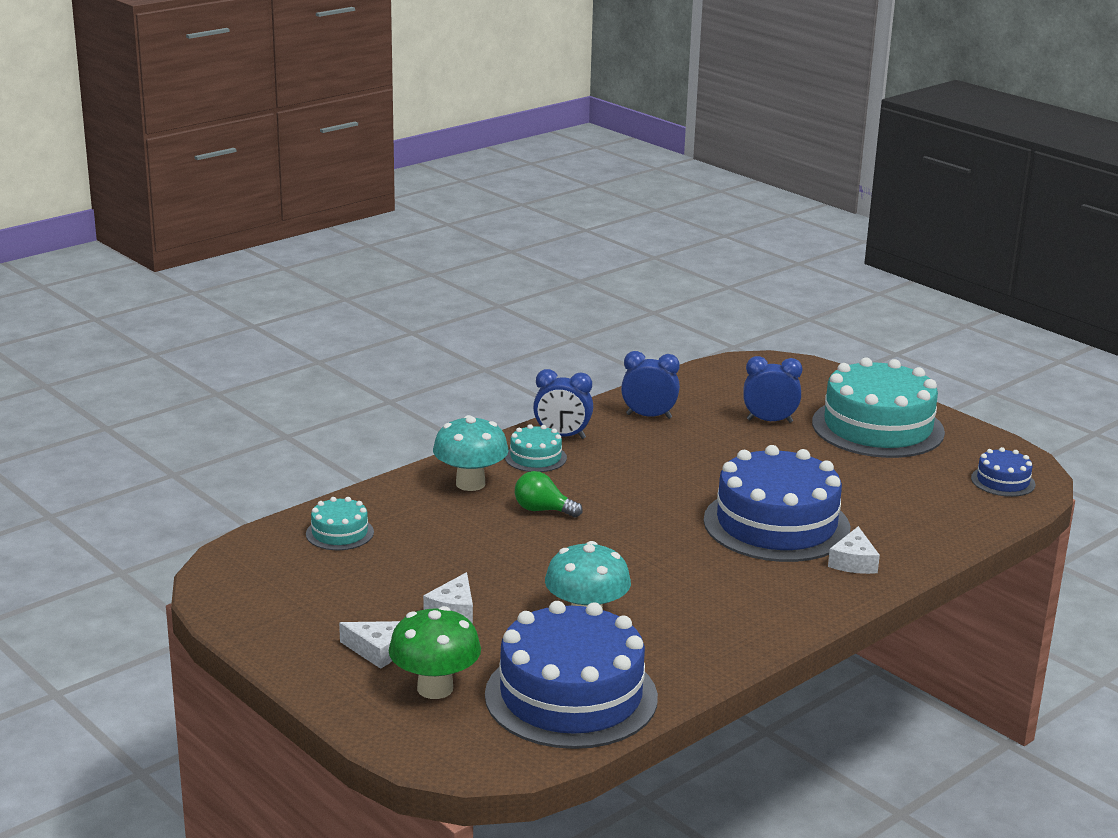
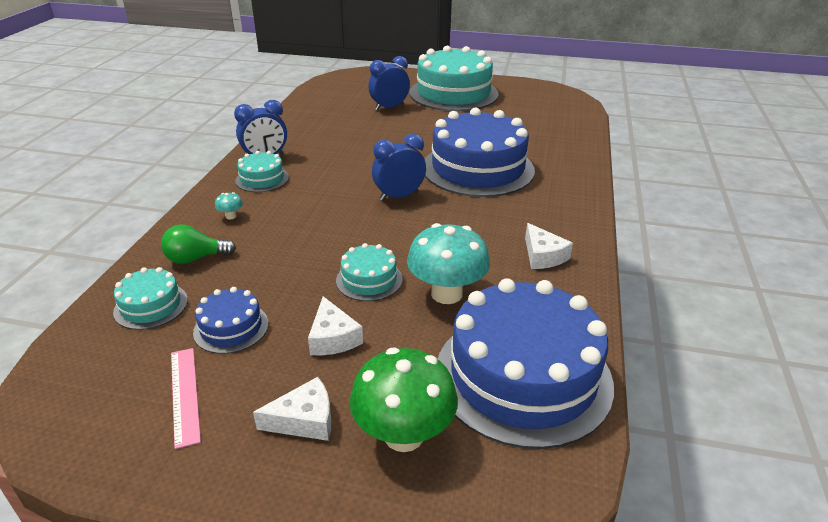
camera: 35 degrees left, 10 degrees up
turquoise mushroom [433,415,509,491] -> turquoise mushroom [215,192,243,219], size x0.40
green light bulb [515,471,583,517] -> green light bulb moved to [161,224,236,264]
blue clock [621,351,680,419] -> blue clock moved to [372,134,426,201]
white cheese [828,526,880,574] -> white cheese moved to [525,223,573,269]
blue cake [971,447,1035,497] -> blue cake moved to [193,287,269,354]
none -> pink ruler [171,348,201,449]
none -> turquoise cake [336,243,403,301]

